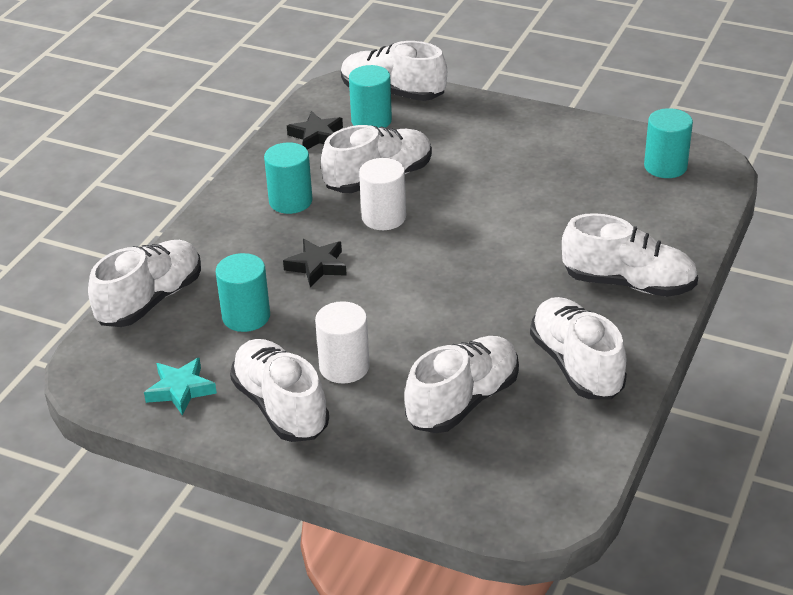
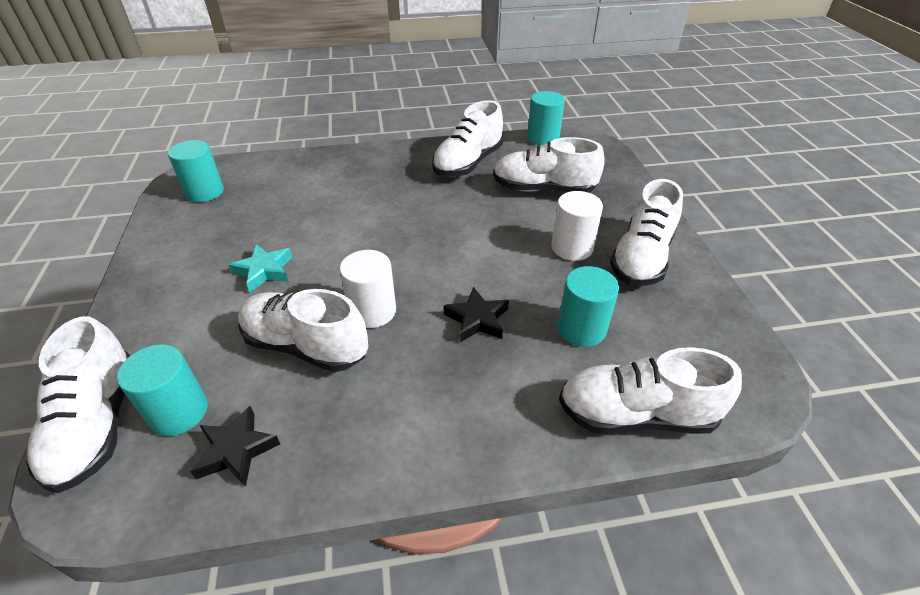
camera: 125 degrees left, 5 degrees up
turquoise star [144,358,217,416] -> turquoise star moved to [229,244,293,292]
turquoise cylinder [264,142,313,214] -> turquoise cylinder moved to [527,91,565,146]
white shoe [562,213,698,297] -> none

